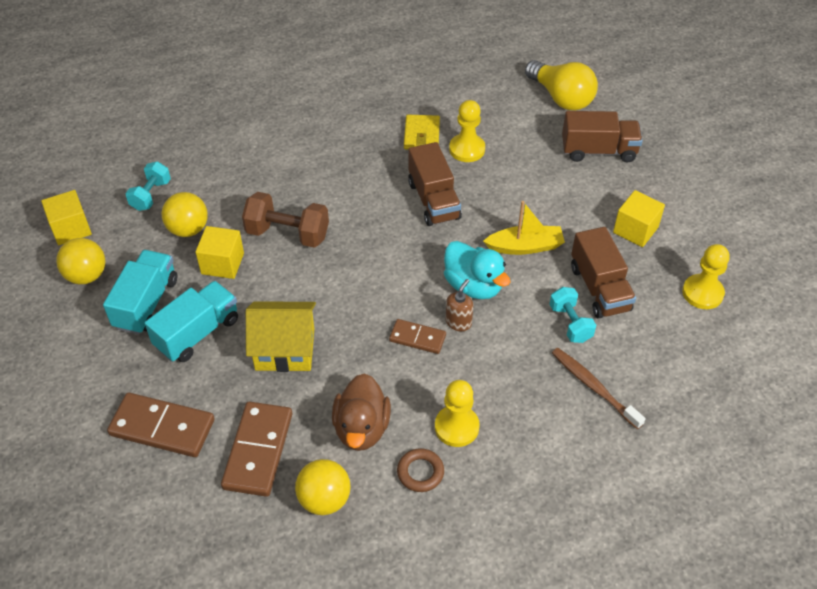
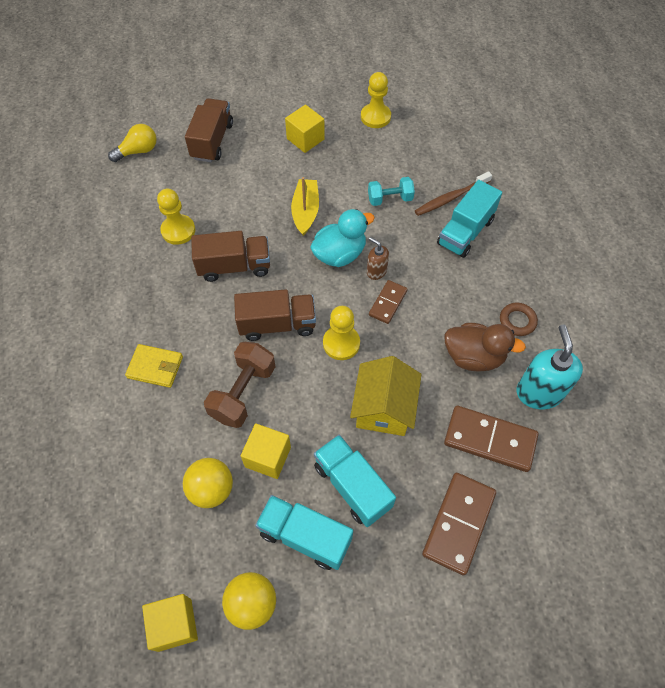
camera: 80 degrees left, 10 degrees up
turquoise dumbbell [125,162,171,211] -> none
yellow ball [295,459,351,515] -> turquoise soap dispenser [516,324,583,409]
yellow wallet [404,115,440,150] -> yellow wallet moved to [125,344,183,388]
yellow pawn [435,380,480,447] -> yellow pawn moved to [323,306,360,360]
yellow light bulb [525,60,598,110] -> yellow light bulb [108,124,157,162], size x0.65
brown truck [571,227,636,319] -> brown truck moved to [234,290,316,341]
none -> turquoise truck [437,180,502,258]

